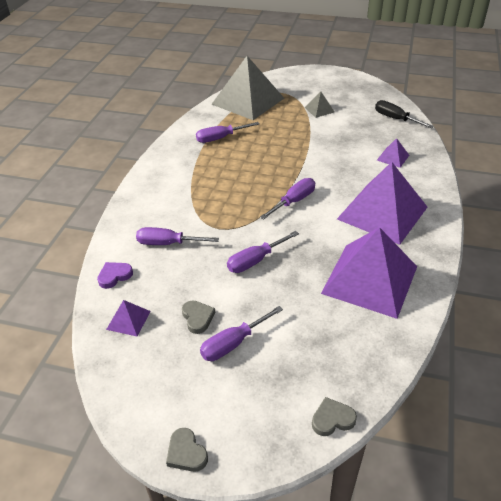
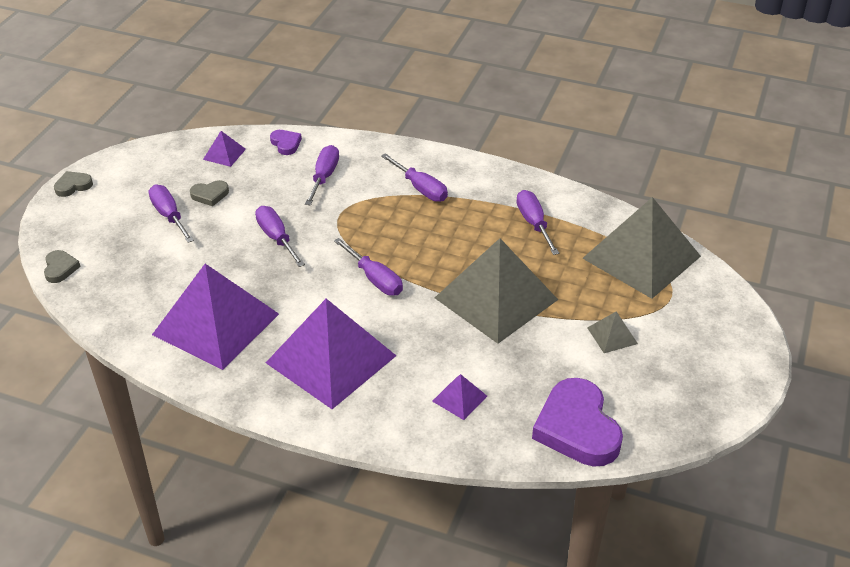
camera: 95 degrees right, 0 degrees up
black screwdriver [375,100,434,128] -> purple heart [532,378,623,467]
none -> purple screwdriver [381,153,448,202]
none -> grey pyramid [435,238,558,344]

